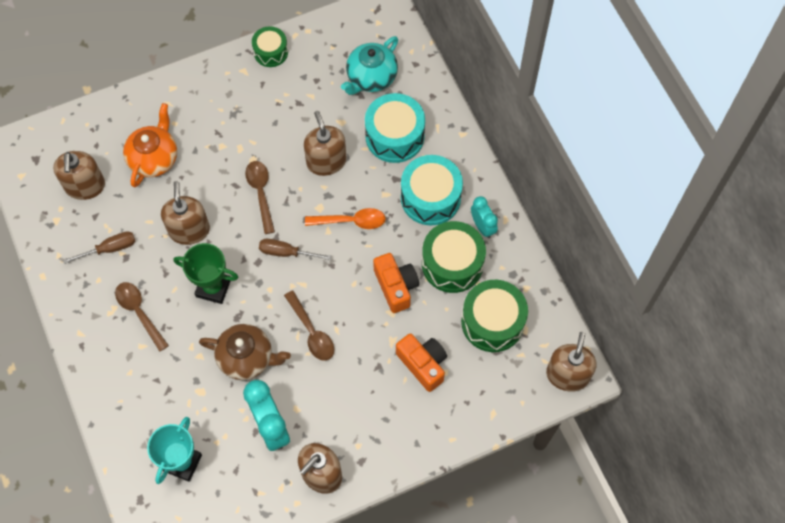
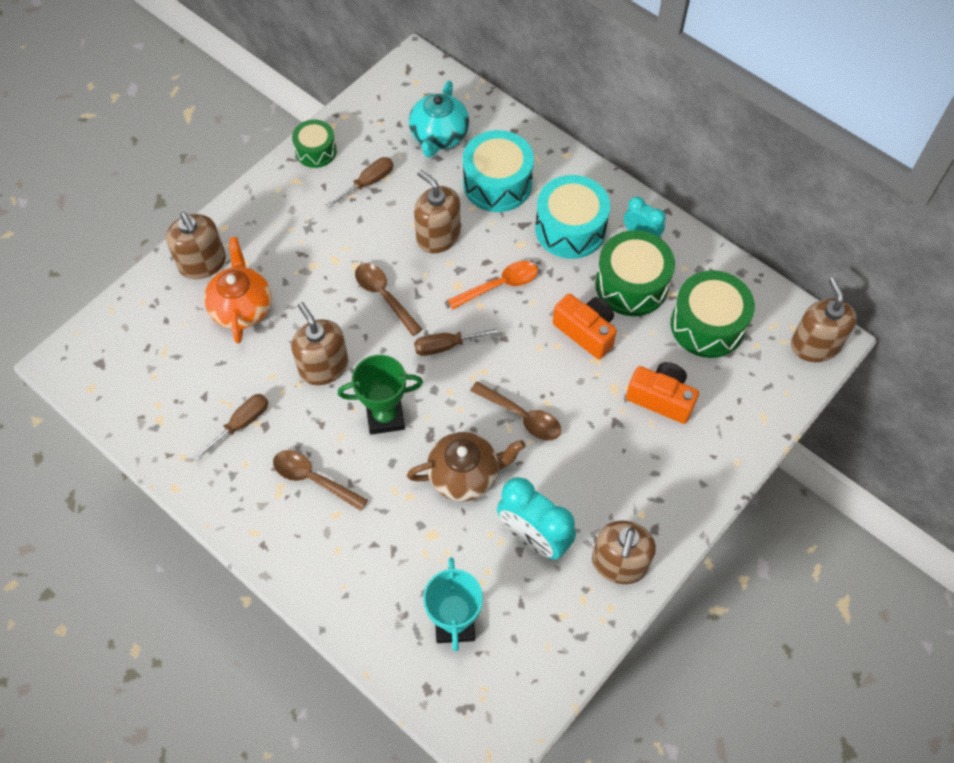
camera: 25 degrees left, 5 degrees down
brown soap dispenser [53,151,105,200] -> brown soap dispenser moved to [166,212,226,279]
none -> brown screwdriver [326,157,393,208]

